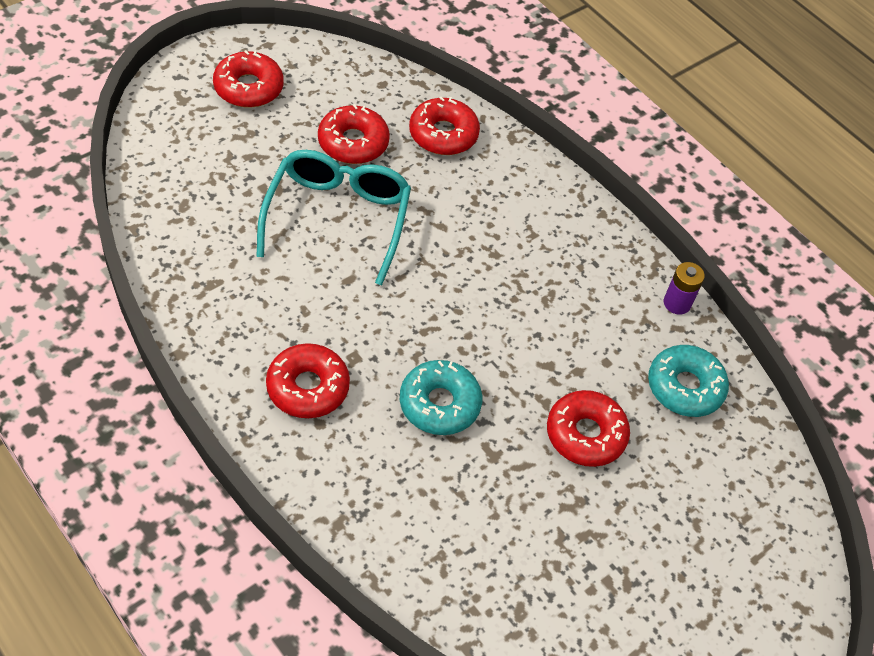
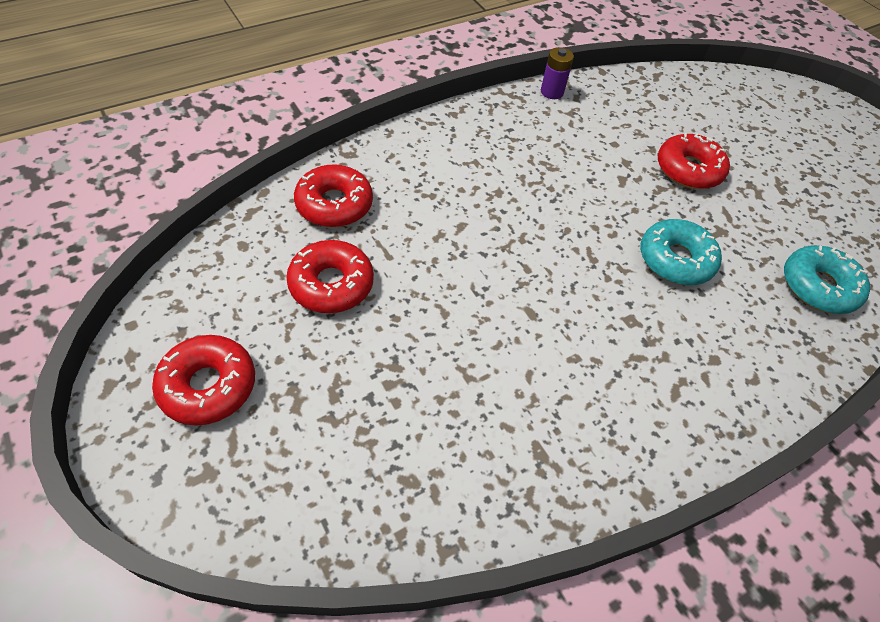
camera: 80 degrees left, 0 degrees up
turquoise glasses [256,150,411,285] -> none
red donut [266,343,350,418] -> none
turquoise donut [648,345,729,417] -> turquoise donut moved to [784,245,870,314]

